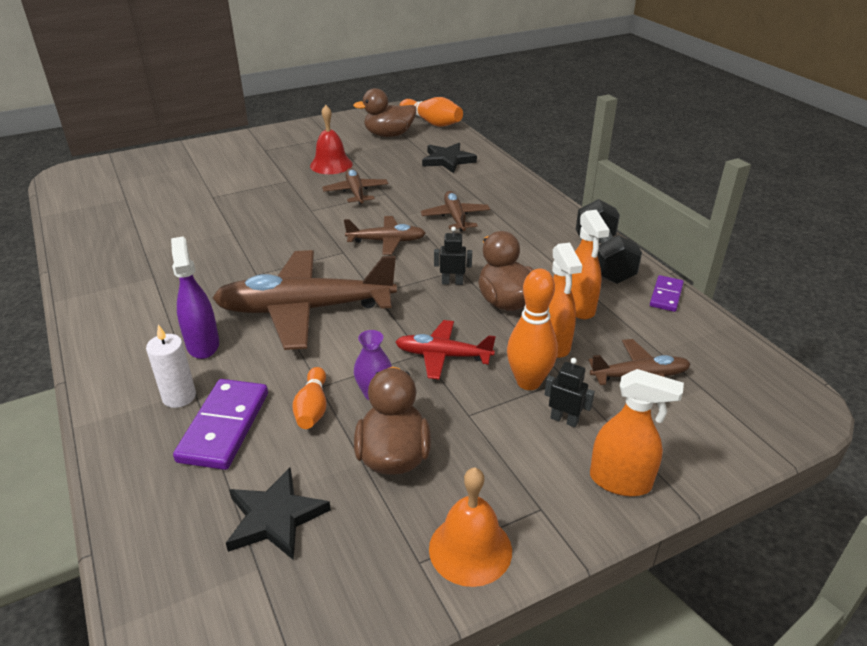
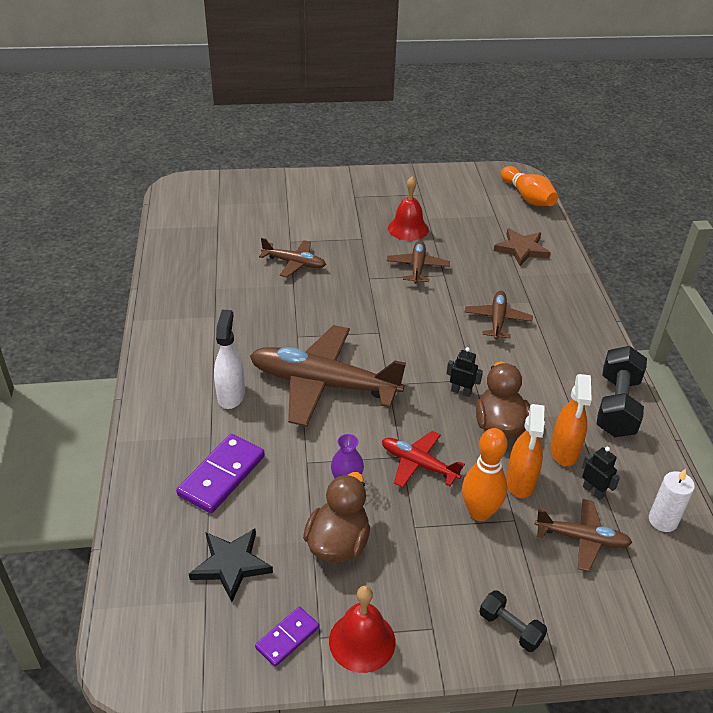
camera: 20 degrees right, 5 degrees up
white candle [146,325,196,408] -> white candle moved to [649,469,695,532]
purple spray bottle [171,237,219,359] -> white spray bottle [214,310,245,409]
orange bowling pin [293,367,327,429] -> none
brown plane [344,216,426,255] -> brown plane moved to [259,238,326,277]
brown duck [353,88,417,137] -> none
black star [422,143,477,173] -> brown star [494,228,551,266]
orange bell [429,467,512,587] -> red bell [329,586,396,673]
black robot [544,358,595,427] -> black robot moved to [582,447,620,500]
orange spray bottle [590,369,684,496] -> black dumbbell [479,590,547,652]
purple domino [650,275,684,312] -> purple domino moved to [255,607,319,667]

